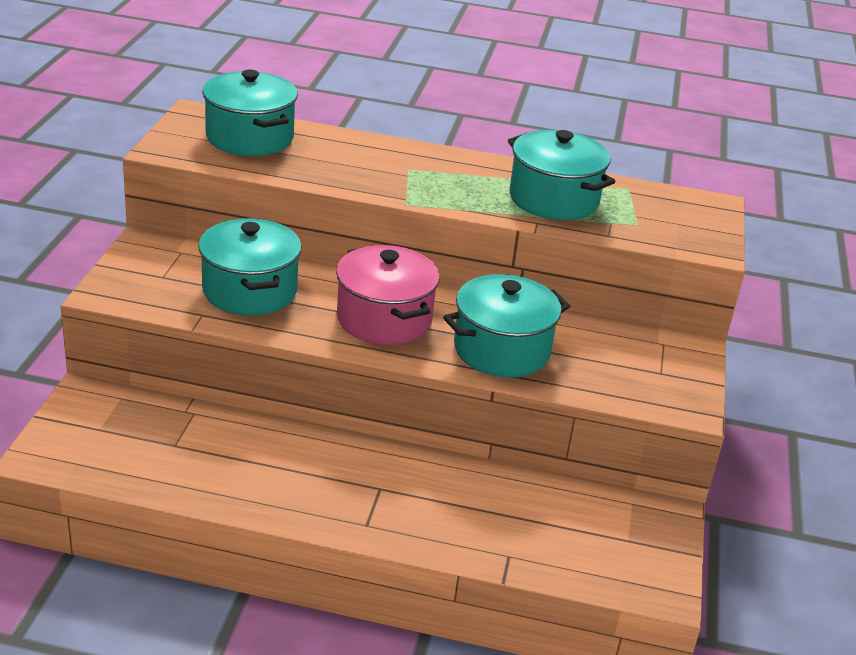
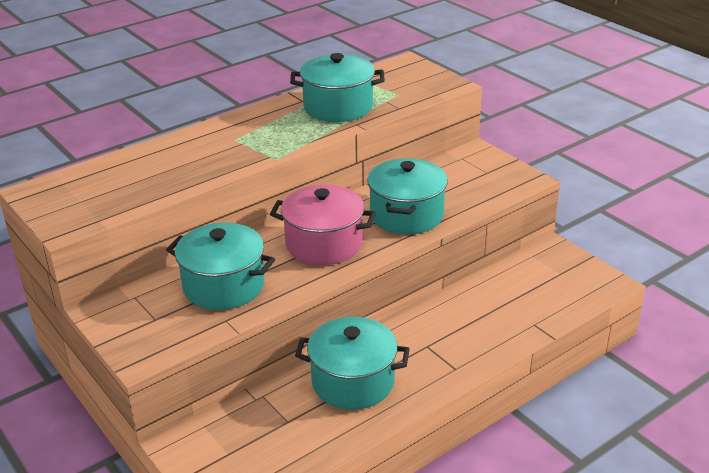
camera: 45 degrees left, 0 degrees up
turquoise pot [202,70,298,156] -> turquoise pot moved to [295,317,410,410]

